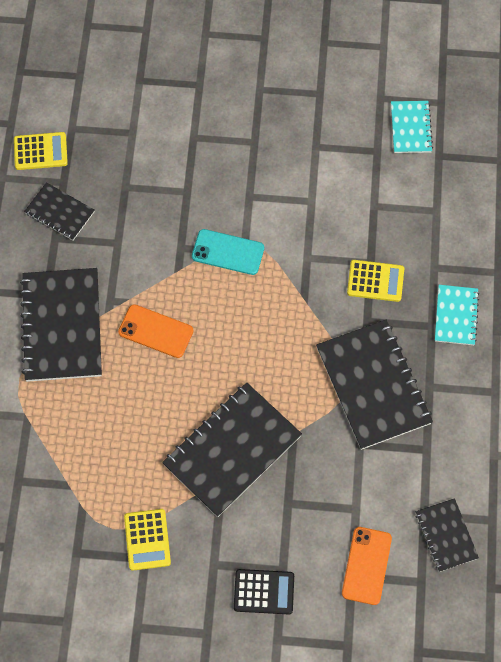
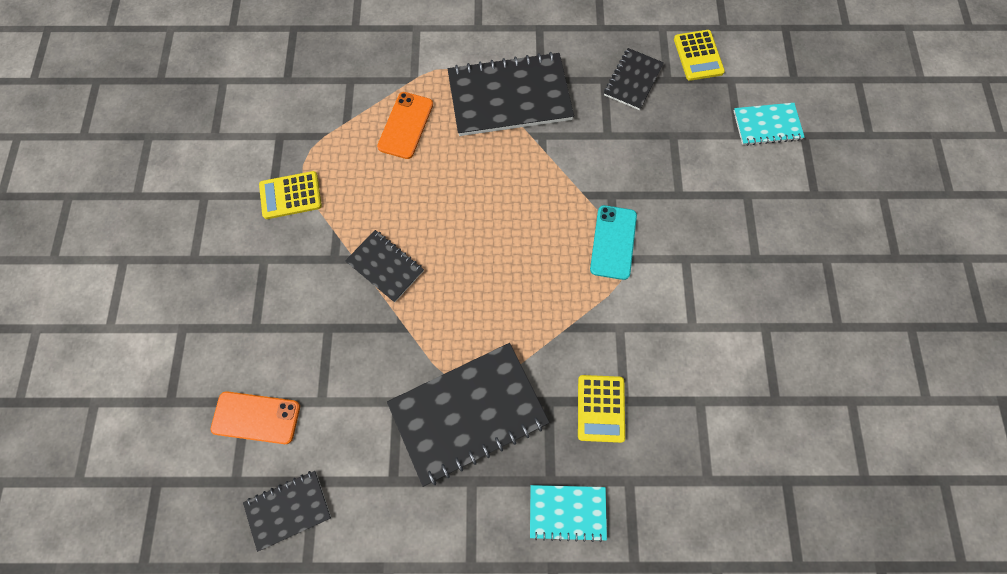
camera: 85 degrees right, 5 degrees up
orange phone [118,304,193,358] -> orange phone moved to [377,92,433,159]
black notebook [162,383,302,517] -> black notebook [345,230,424,302], size x0.53
black calculator [234,569,294,614] -> none
turquoise notebook [391,101,433,153] -> turquoise notebook moved to [734,103,805,146]

